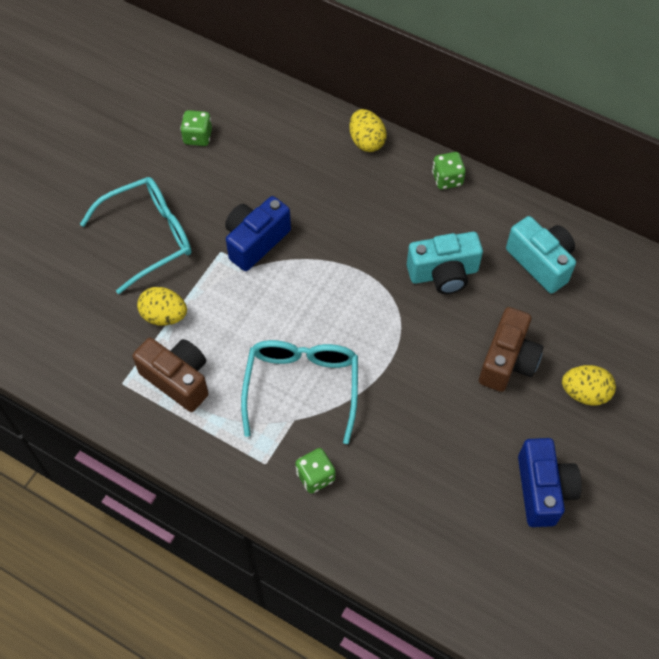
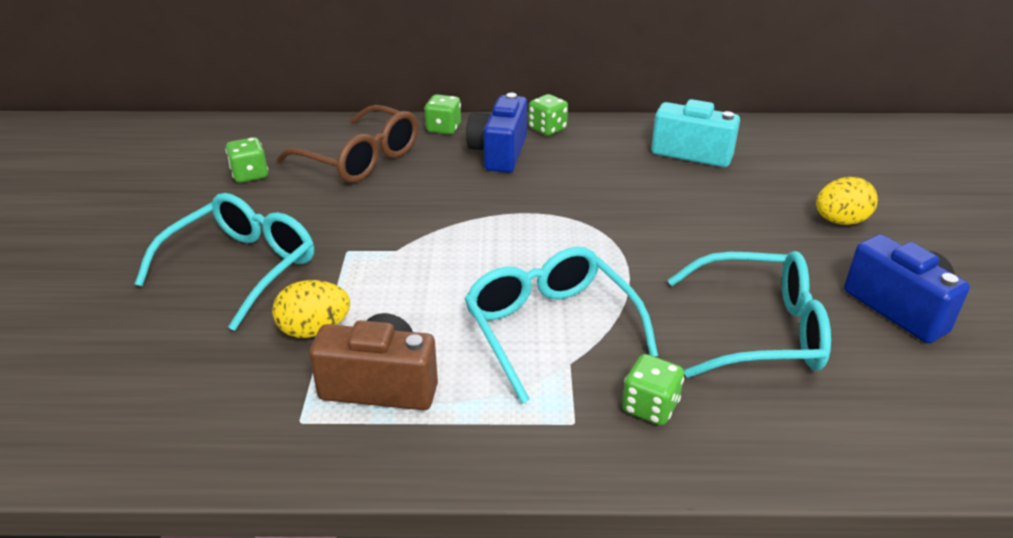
camera: 30 degrees left, 25 degrees down
blue camera [225,196,291,271] -> blue camera moved to [466,93,527,173]
yellow egg [349,109,387,152] -> green dice [424,94,461,134]
turquoise camera [407,232,483,294] -> none
brown camera [479,307,543,392] -> none
none -> brown glasses [277,105,418,183]
none -> turquoise glasses [668,251,831,378]

